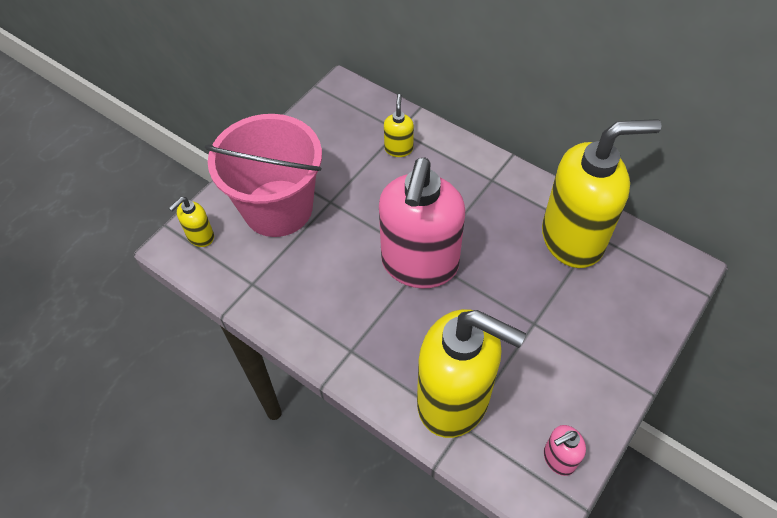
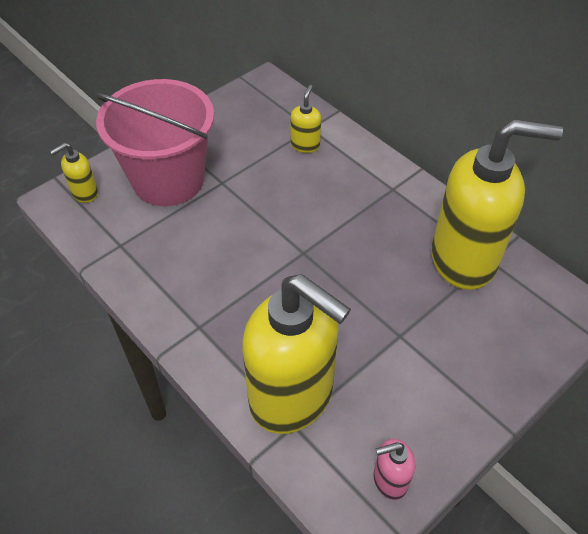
camera: 10 degrees right, 5 degrees down
pink soap dispenser [379,158,465,288] -> none

